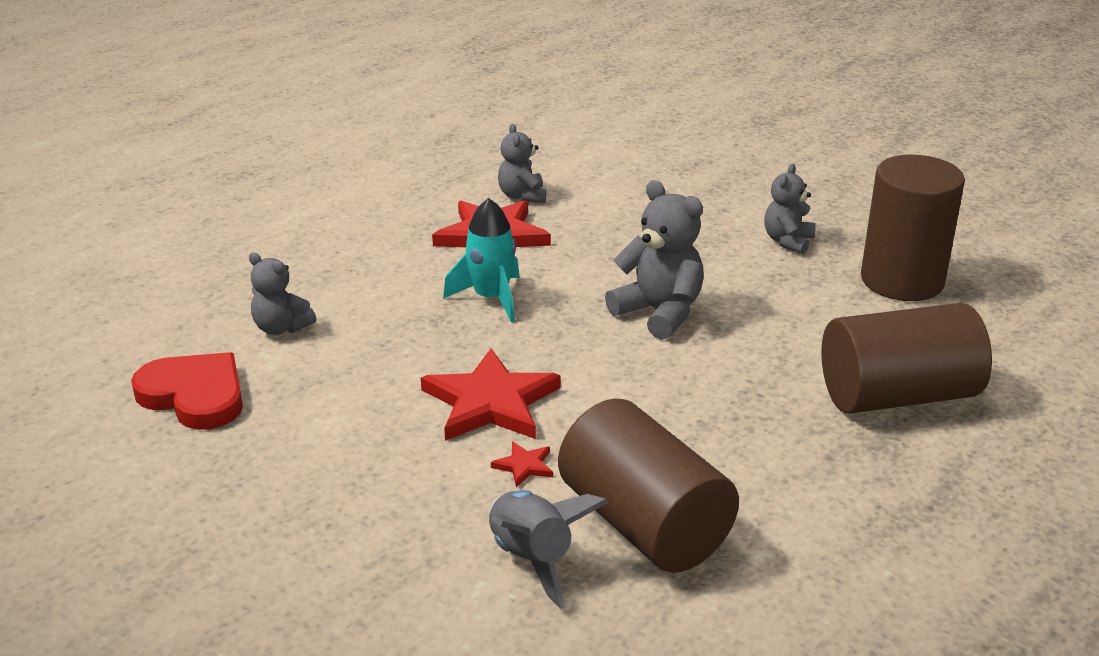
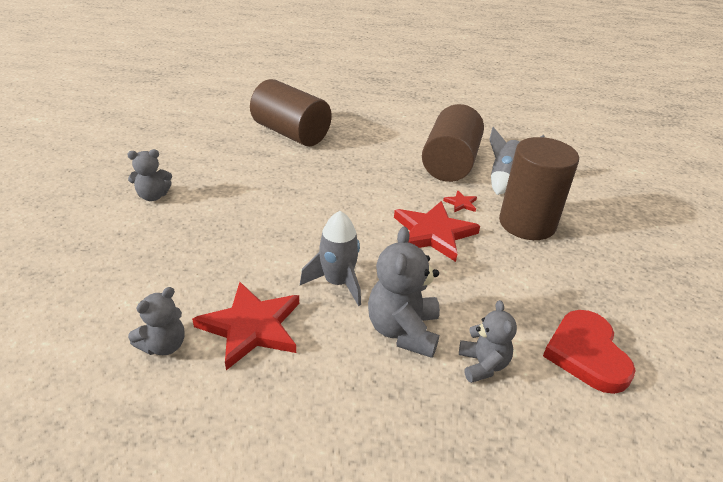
camera: 130 degrees left, 5 degrees up
turquoise rocket [443,198,520,322] -> grey rocket [300,211,361,306]
grey teddy bear [605,180,704,340] -> grey teddy bear moved to [368,226,440,358]
brown cylinder [861,155,965,301] -> brown cylinder moved to [499,137,579,240]

